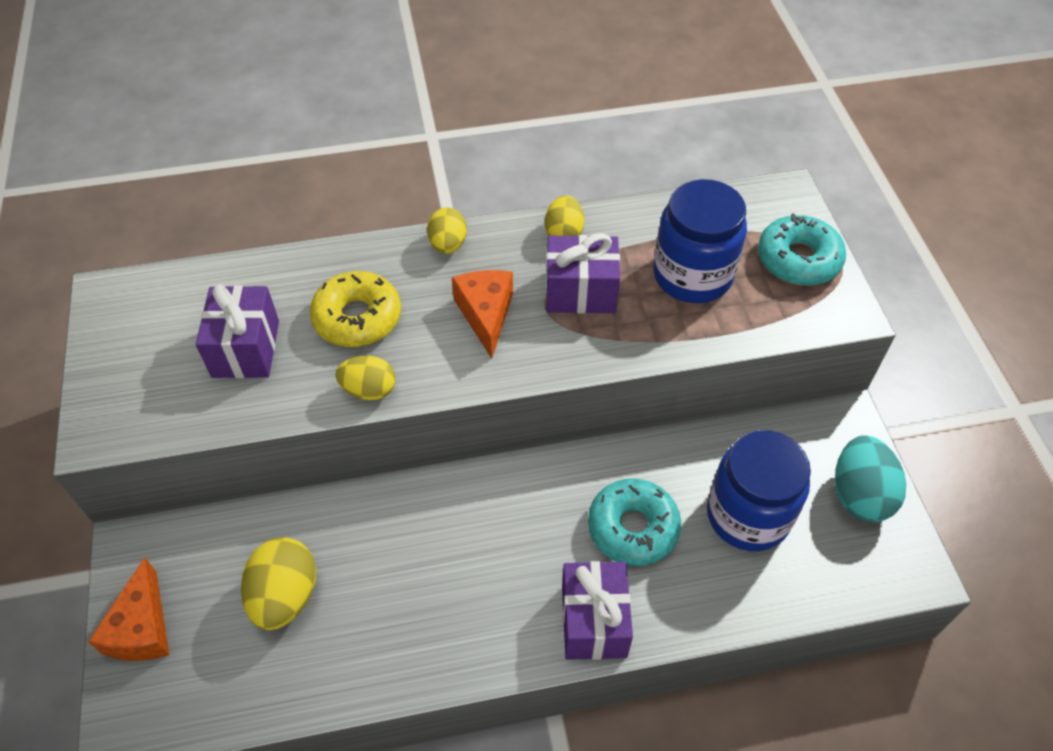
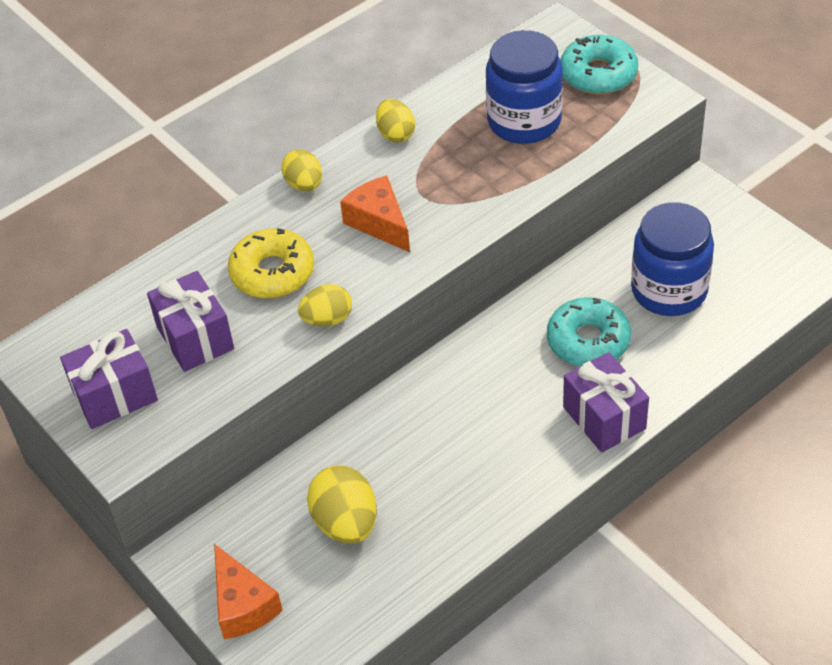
camera: 25 degrees left, 5 degrees down
purple gift [546,233,620,314] -> purple gift moved to [60,329,158,429]
turquoise egg [835,435,906,522] -> none

